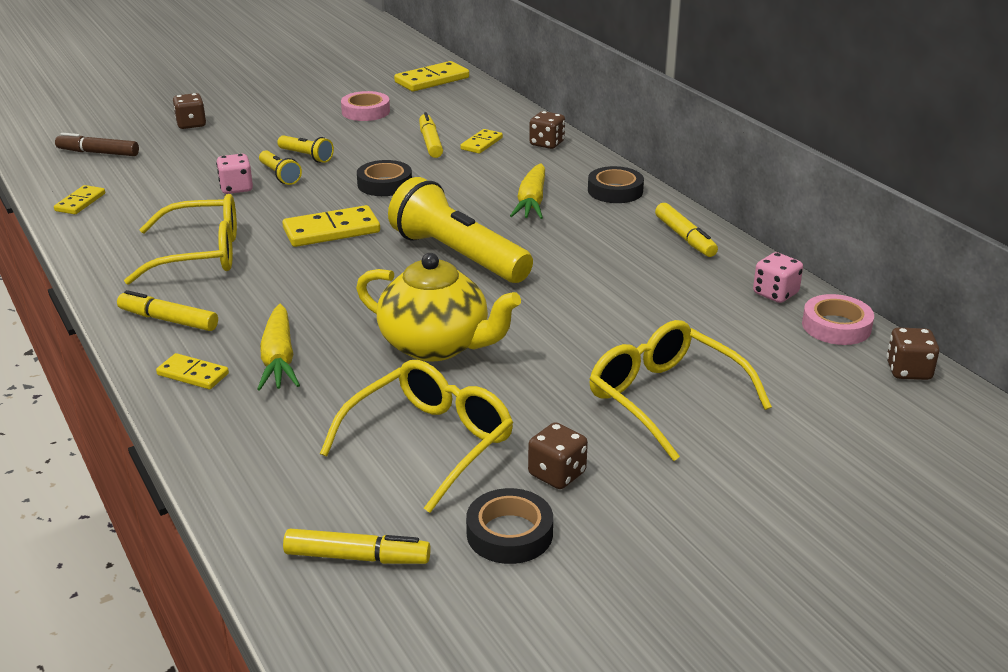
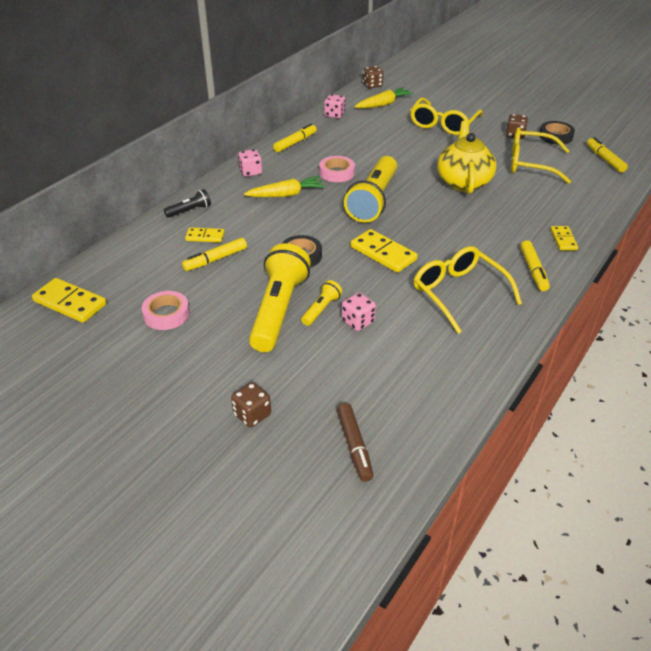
camera: 115 degrees left, 10 degrees up
yellow domino [54,185,105,214] -> none
yellow carrot [257,304,300,391] -> yellow carrot moved to [354,87,414,108]
yellow flashlight [277,135,334,163] -> yellow flashlight [249,243,311,352], size x2.18
brown dice [529,111,565,149] -> black flashlight [164,189,211,218]
black tape [588,166,644,203] -> pink dice [238,149,262,177]
pink tape [802,294,874,345] -> pink tape moved to [319,156,355,182]

